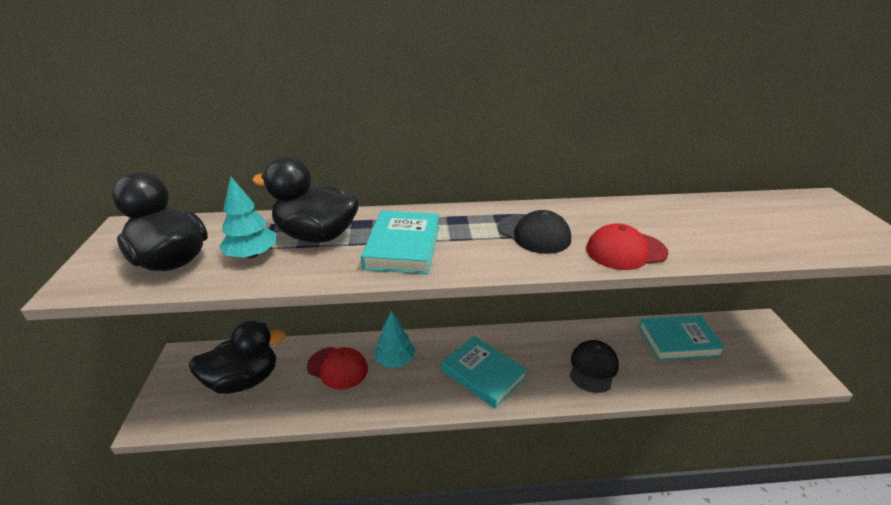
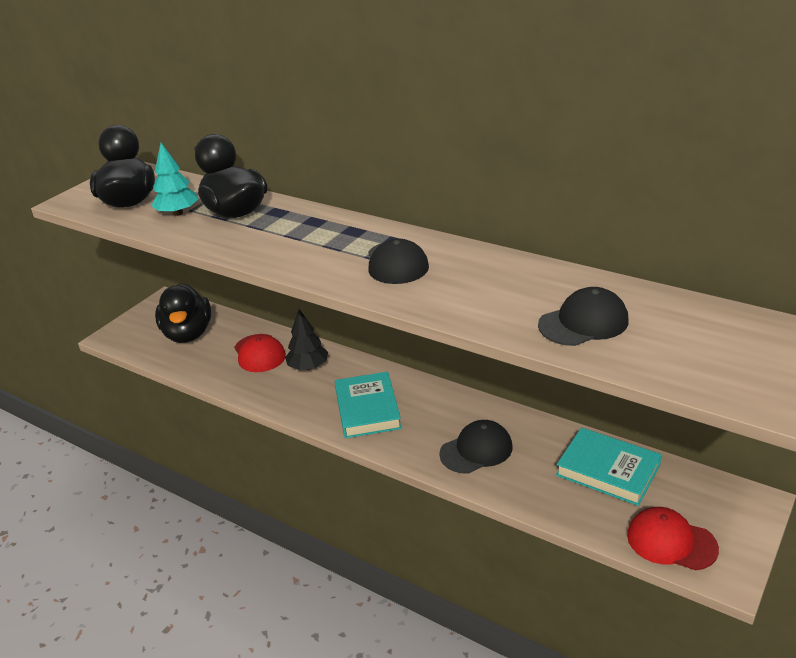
camera: 40 degrees right, 0 degrees up
black duck [189,321,286,394] -> black duck turned 60 degrees clockwise [155,283,211,343]
turquoise book [361,211,439,274] -> none
turquoise tree [374,311,415,368] -> black tree [285,309,328,370]
red cap [586,223,668,270] -> red cap moved to [627,507,719,570]
none -> black cap [538,287,629,346]

